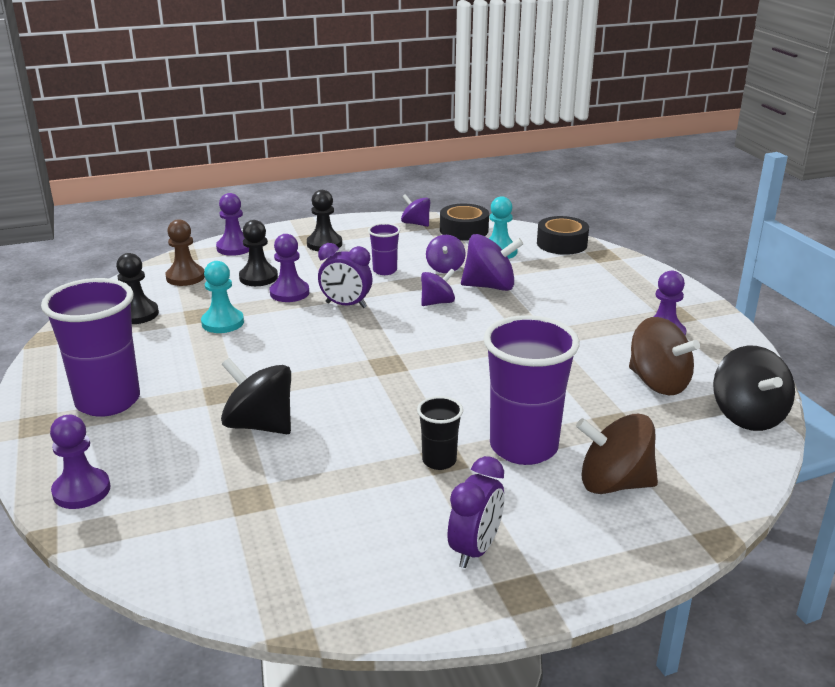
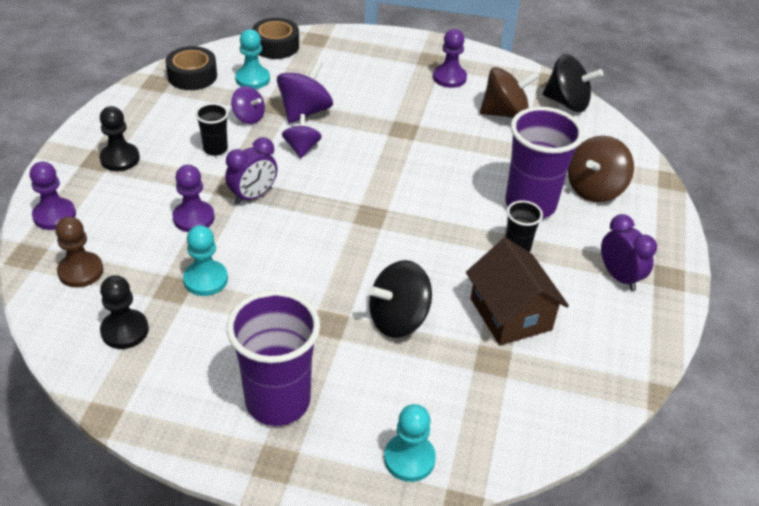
camera: 60 degrees left, 15 degrees up
purple pawn [50,415,111,509] -> turquoise pawn [384,404,436,482]
black pawn [239,220,278,286] -> none
purple cup [368,223,400,275] -> black cup [195,103,228,156]
purple spinning top [401,194,430,227] -> none
none -> brown house [466,238,569,345]

